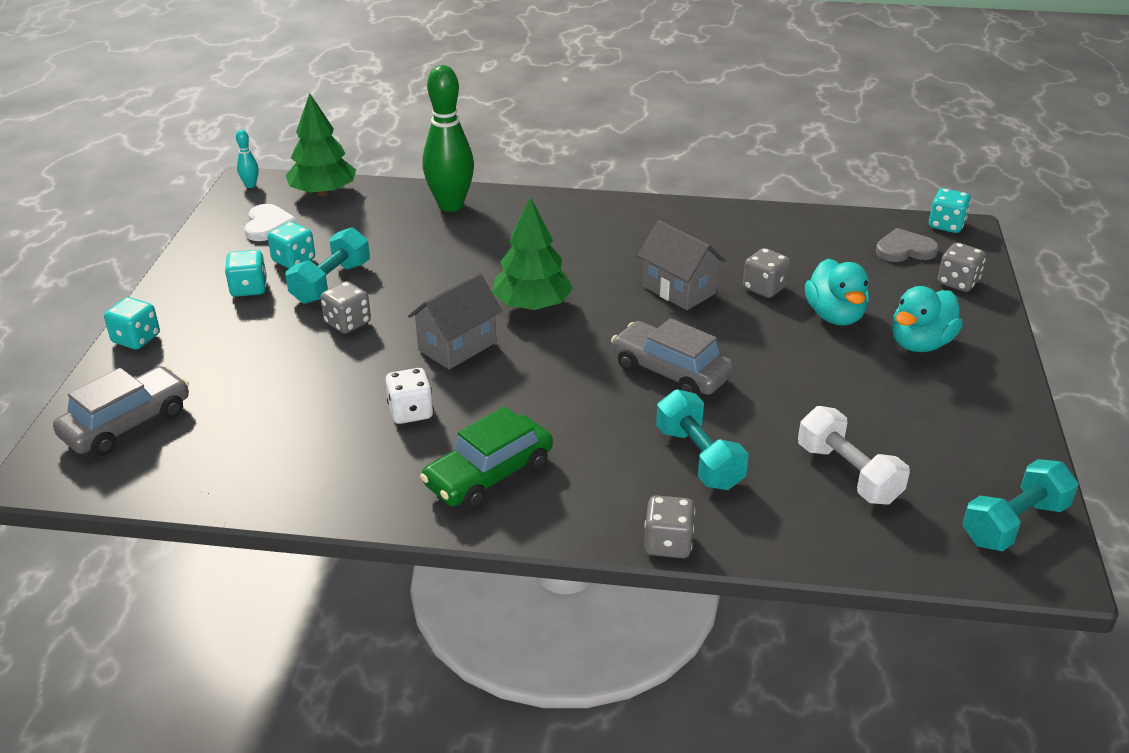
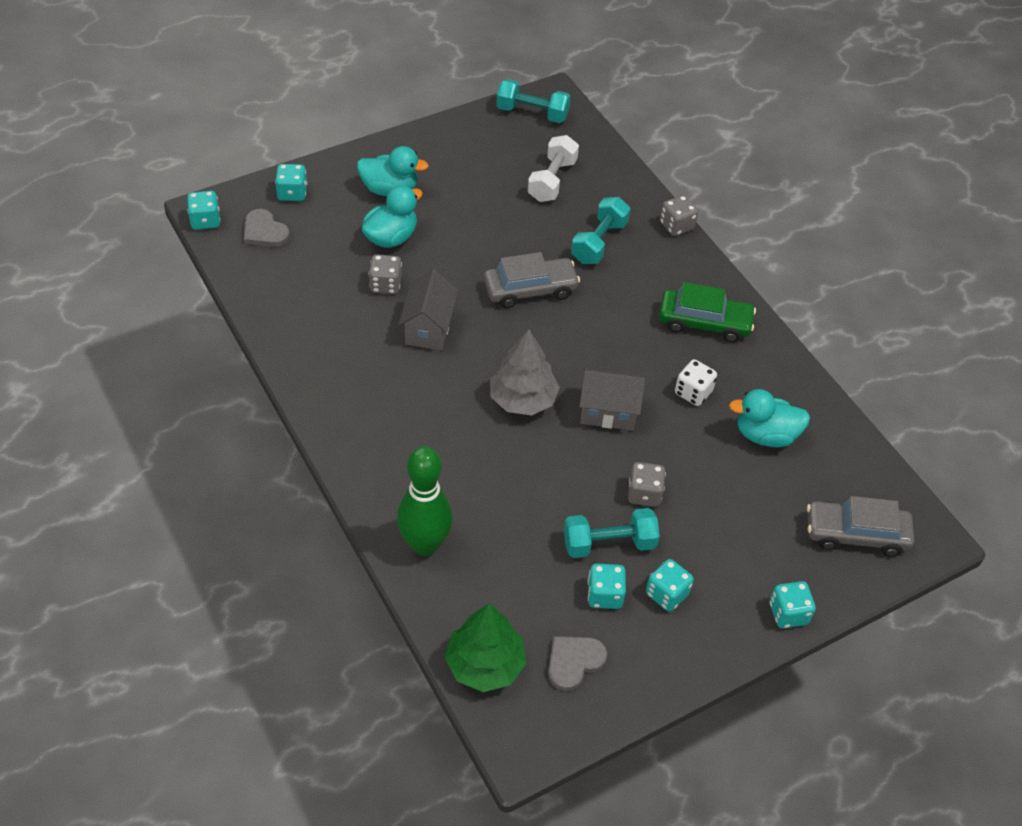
camera: 130 degrees left, 15 degrees up
turquoise bowling pin [236,129,259,188] -> none
white heart [244,204,297,241] -> grey heart [548,636,607,691]
green tree [492,197,573,310] -> grey tree [490,329,560,416]
grey car [611,318,734,396] -> grey car turned 105 degrees counterclockwise [484,252,580,308]
grey dice [937,243,986,292] -> turquoise dice [275,164,307,201]
none -> turquoise duck [729,389,810,447]

